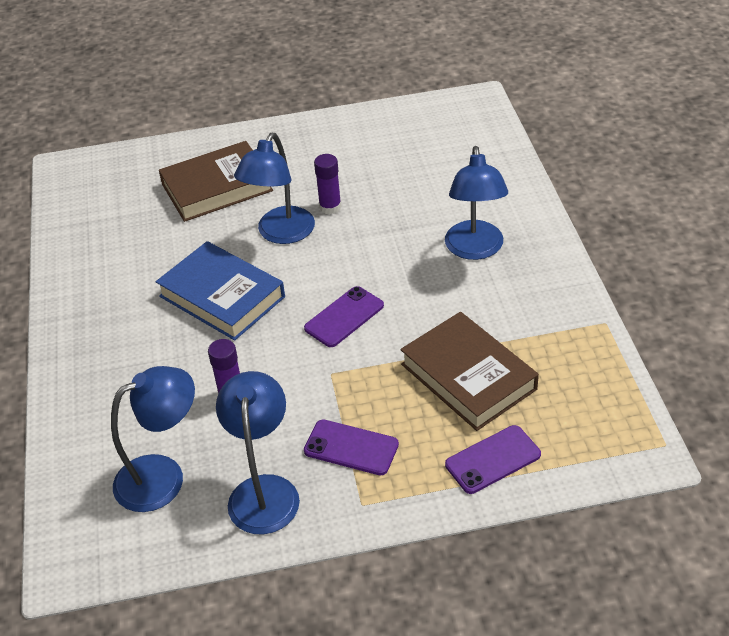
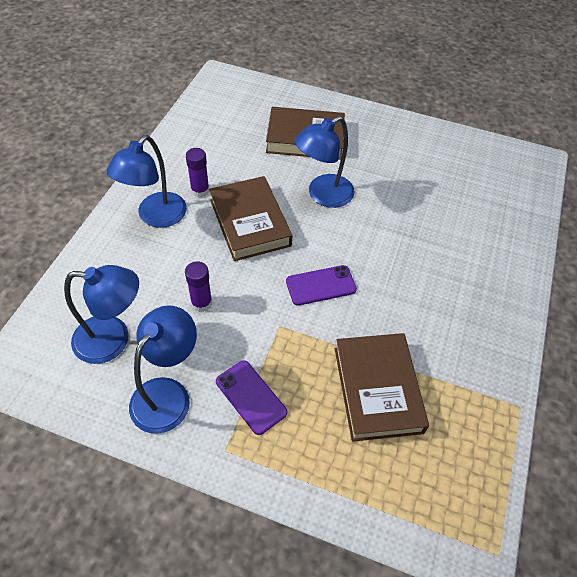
camera: 25 degrees right, 10 degrees up
blue book [156,241,285,341] -> brown book [209,176,292,261]
purple glue stick [314,154,342,214] -> purple glue stick moved to [186,148,209,197]
blue lamp [445,146,508,260] -> blue lamp moved to [107,135,187,228]
purple phone [445,425,541,494] -> none

